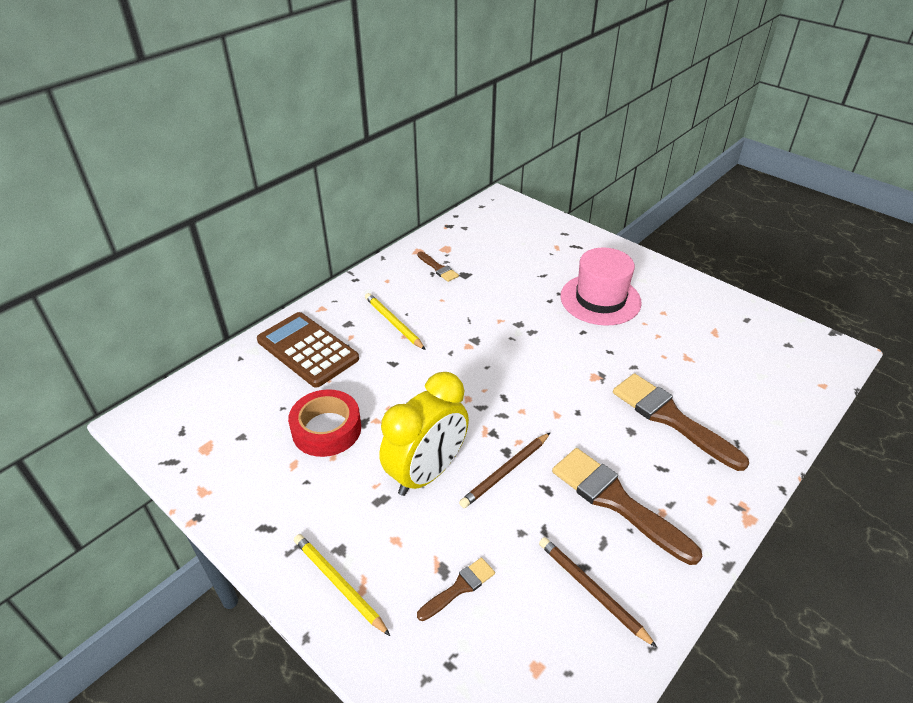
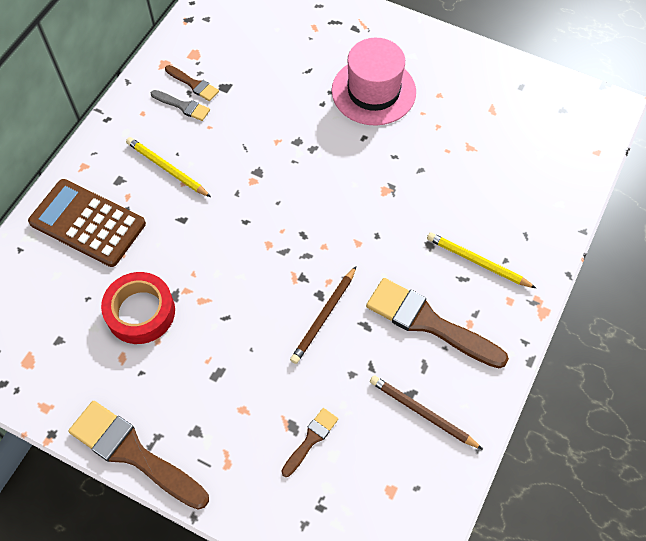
camera: 15 degrees left, 20 degrees up
yellow pencil [294,534,390,636] -> yellow pencil moved to [427,232,536,288]
yellow clock [379,372,469,496] -> none
brown brush [613,373,749,471] -> brown brush moved to [69,401,209,510]
none -> grey brush [151,90,210,121]

